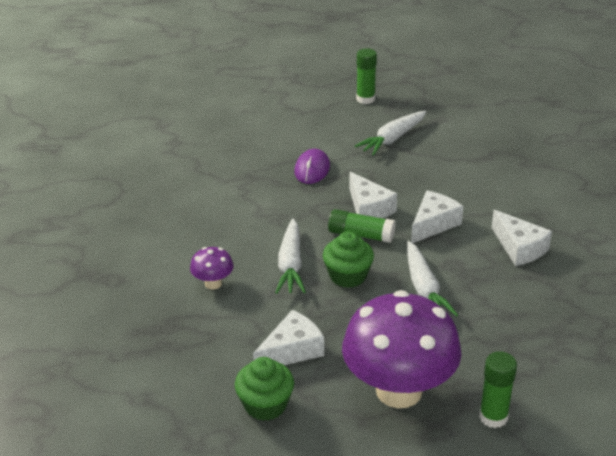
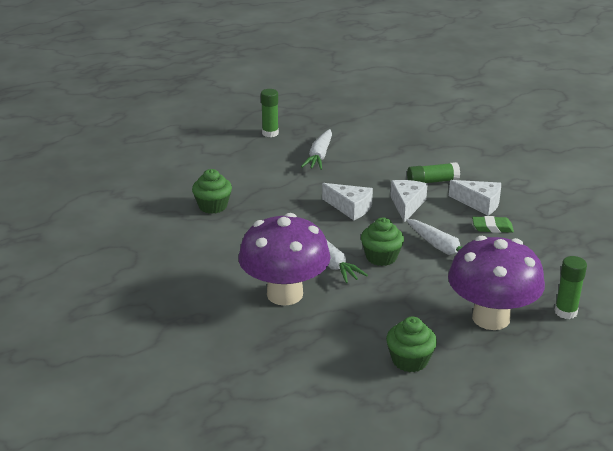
camera: 30 degrees left, 5 degrees down
purple mushroom [190,247,234,290] -> purple mushroom [238,213,331,306], size x2.35
white cheese [253,310,324,365] -> none
purple mouse [294,149,330,184] -> none
green glue stick [328,209,395,243] -> green glue stick moved to [407,162,460,183]
none -> green cupcake [192,169,232,214]
none -> green eraser [472,216,514,233]

